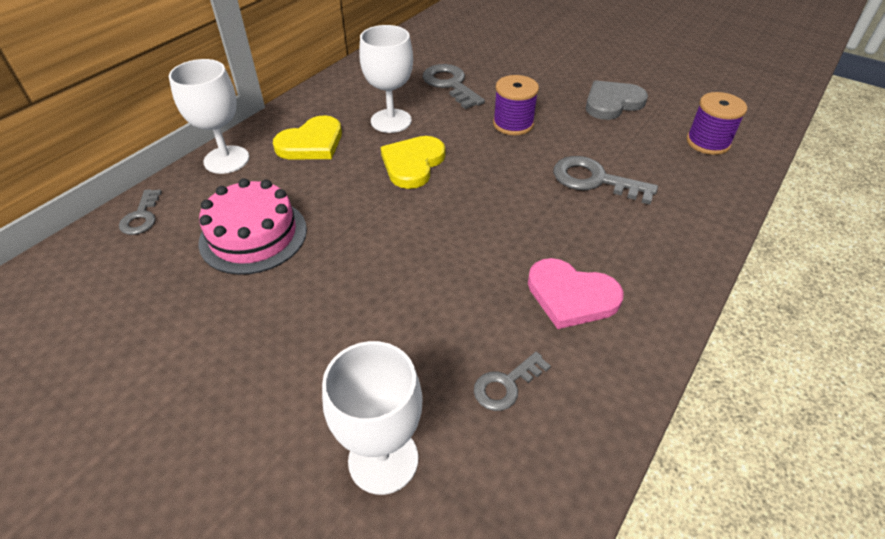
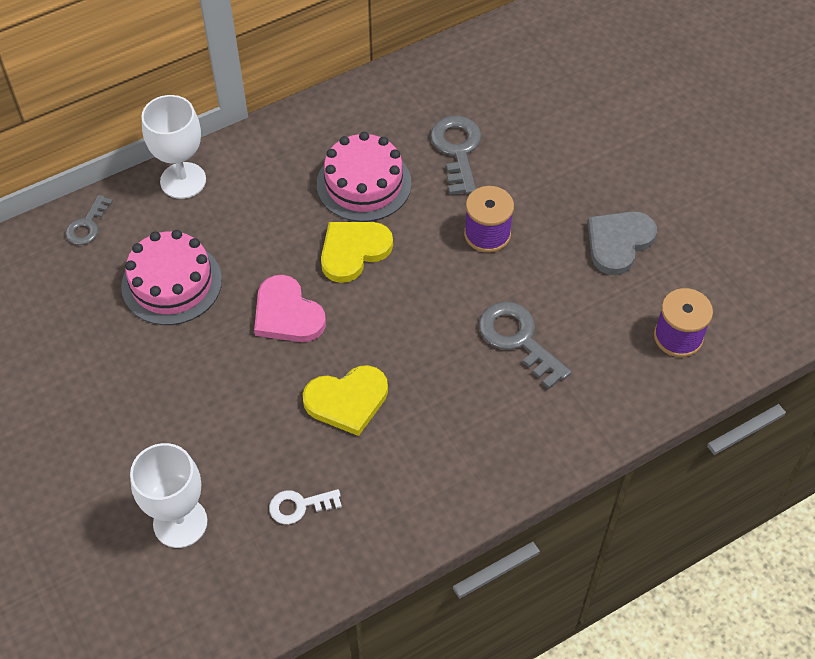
camera: 25 degrees right, 10 degrees up
yellow heart [273,115,342,160] -> yellow heart moved to [303,365,388,436]
white goblet [359,25,413,133] -> pink cake [317,132,412,222]
grey key [474,352,551,411] -> white key [269,489,342,524]
pink heart [528,258,624,329] -> pink heart moved to [254,275,326,342]
grey heart [586,80,648,120] -> grey heart turned 45 degrees counterclockwise [588,211,657,275]

